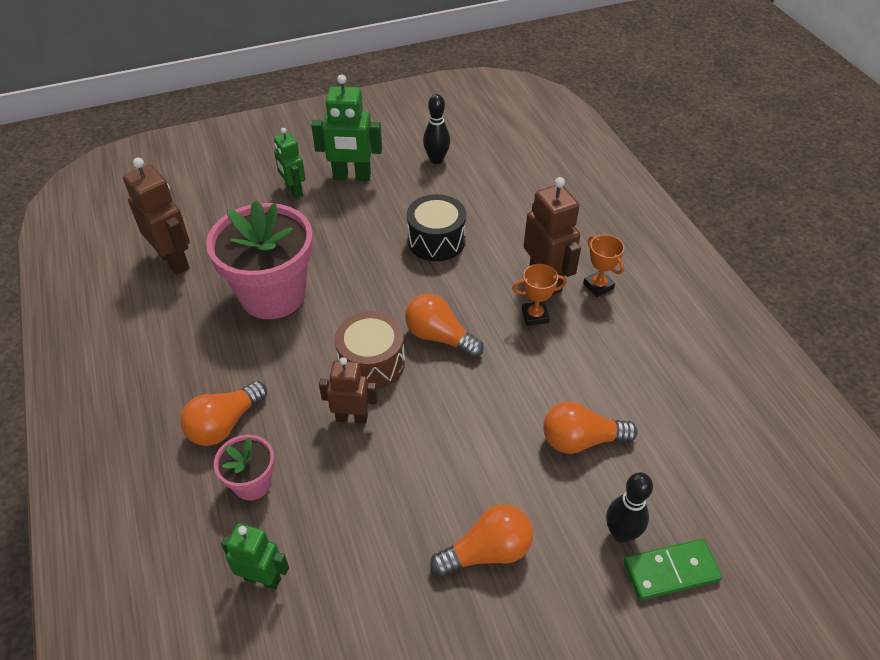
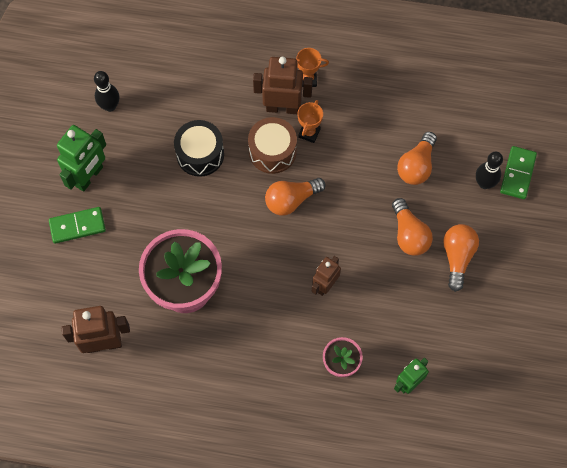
camera: 60 degrees left, 20 degrees up
orange light bulb [180,381,267,446] -> orange light bulb moved to [392,198,433,256]
green robot [274,128,306,199] -> green domino [49,207,106,244]
brown drum [335,311,405,389] -> brown drum moved to [248,117,297,174]

